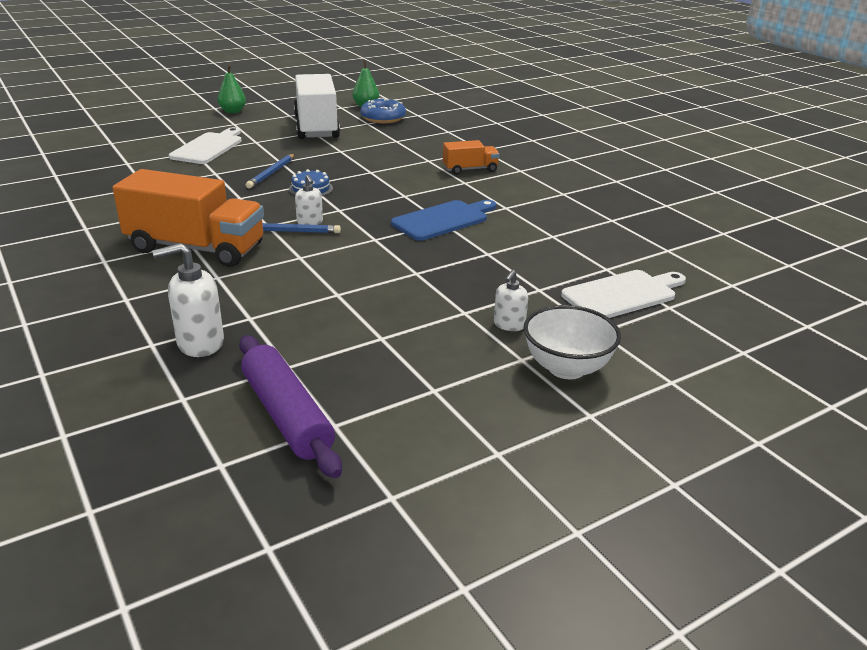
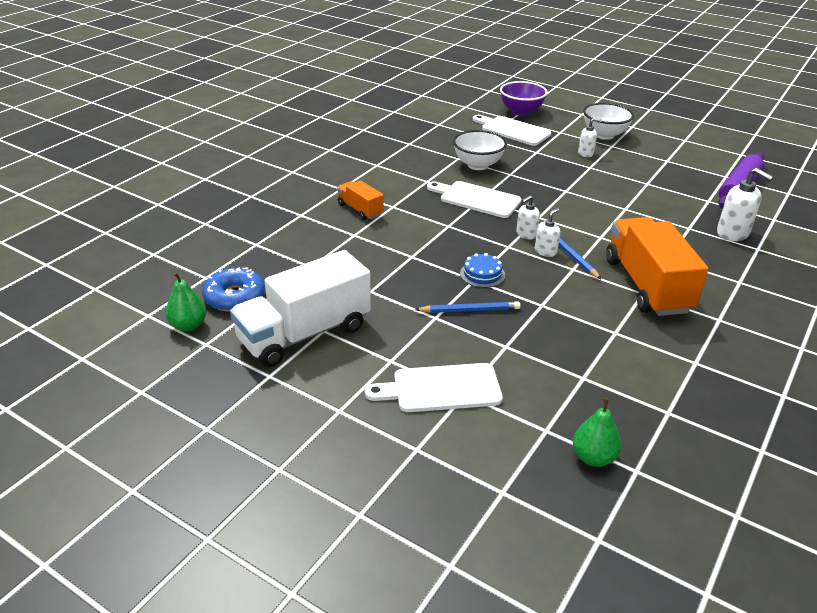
camera: 115 degrees left, 5 degrees up
green pear [218,65,246,113] -> green pear moved to [573,398,621,467]
blue cutting board [391,200,496,241] -> white cutting board [427,181,522,218]
none -> white bowl [453,130,507,170]
none -> purple bowl [500,81,548,116]
none -> white soap dispenser [516,195,540,239]

